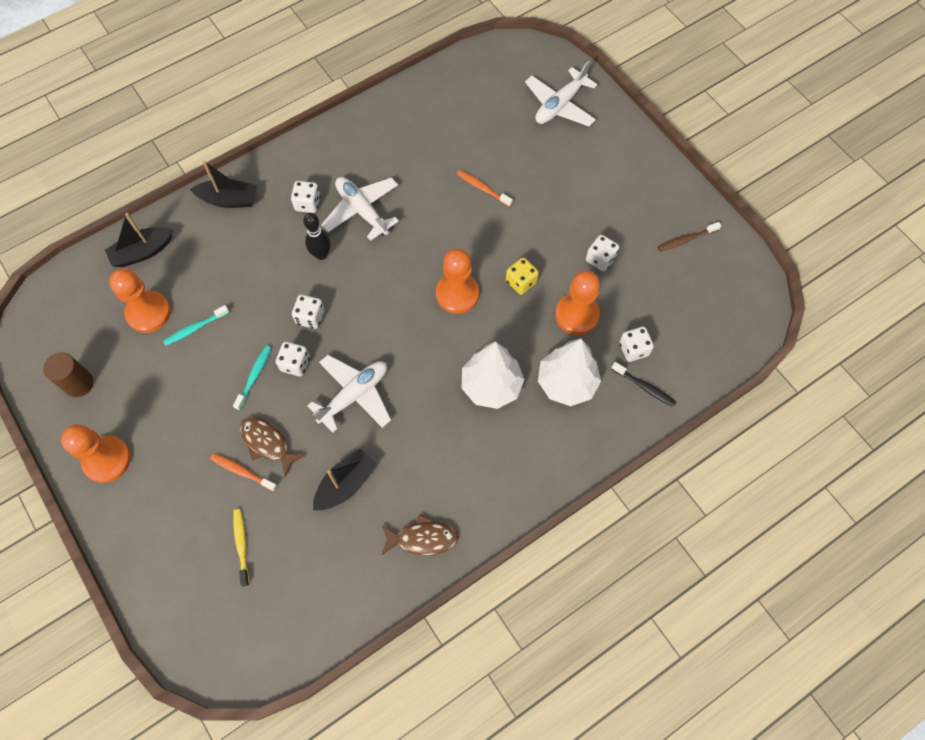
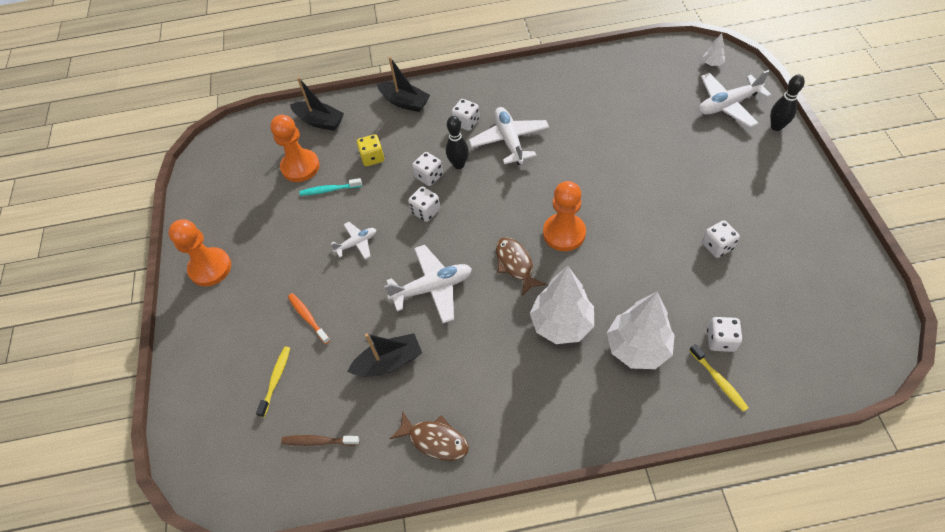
camera: 30 degrees right, 10 degrees down
brown cylinder [43,352,94,397] -> none
black boat [105,213,173,267] -> black boat turned 150 degrees counterclockwise [290,77,344,131]
turquoise toothbrush [233,346,271,410] -> white plane [331,222,376,259]
brown fish [240,417,306,477] -> brown fish moved to [496,237,546,296]
white dice [276,341,310,376] -> white dice moved to [412,152,443,186]
orange toothbrush [457,170,513,207] -> none
yellow dice [506,258,539,295] -> yellow dice moved to [357,134,384,166]
orange pawn [555,271,600,335] -> none
black toothbrush [611,362,676,407] -> yellow toothbrush [689,344,748,412]
brown toothbrush [658,222,721,251] -> brown toothbrush moved to [281,435,360,446]
none -> white tree [702,33,725,66]
none -> black bowling pin [770,75,805,131]

